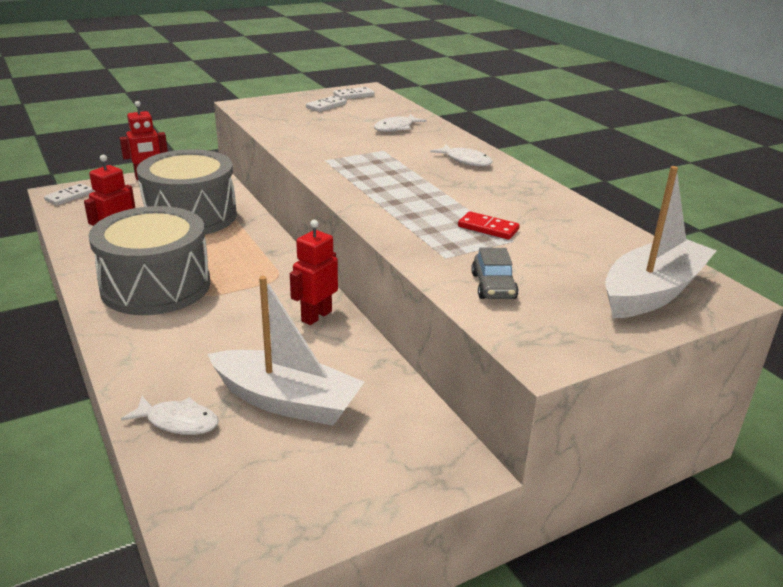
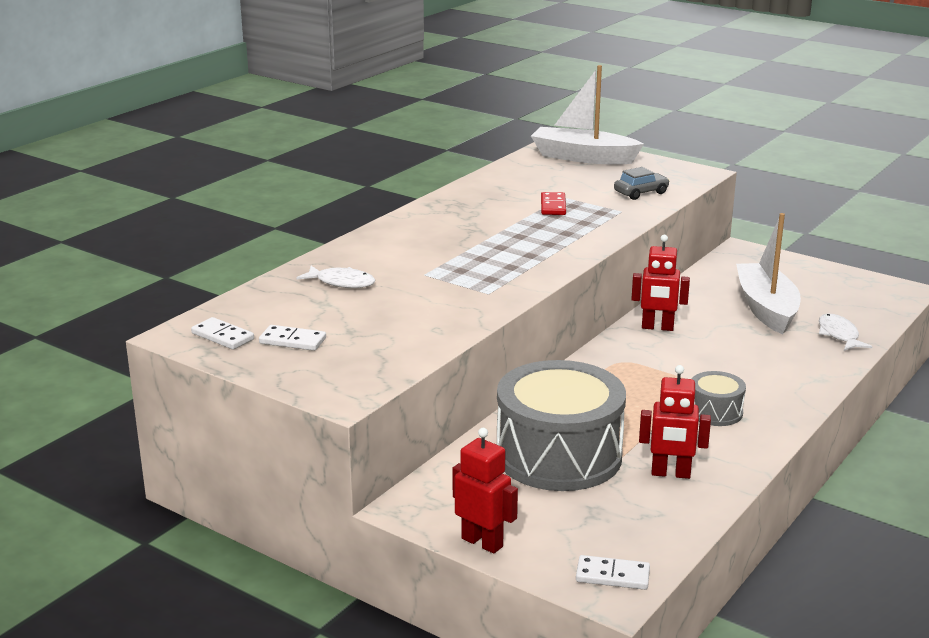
camera: 115 degrees left, 5 degrees down
grey drum [88,206,210,315] -> grey drum [692,371,746,426], size x0.45
white fish [430,144,493,167] -> none

